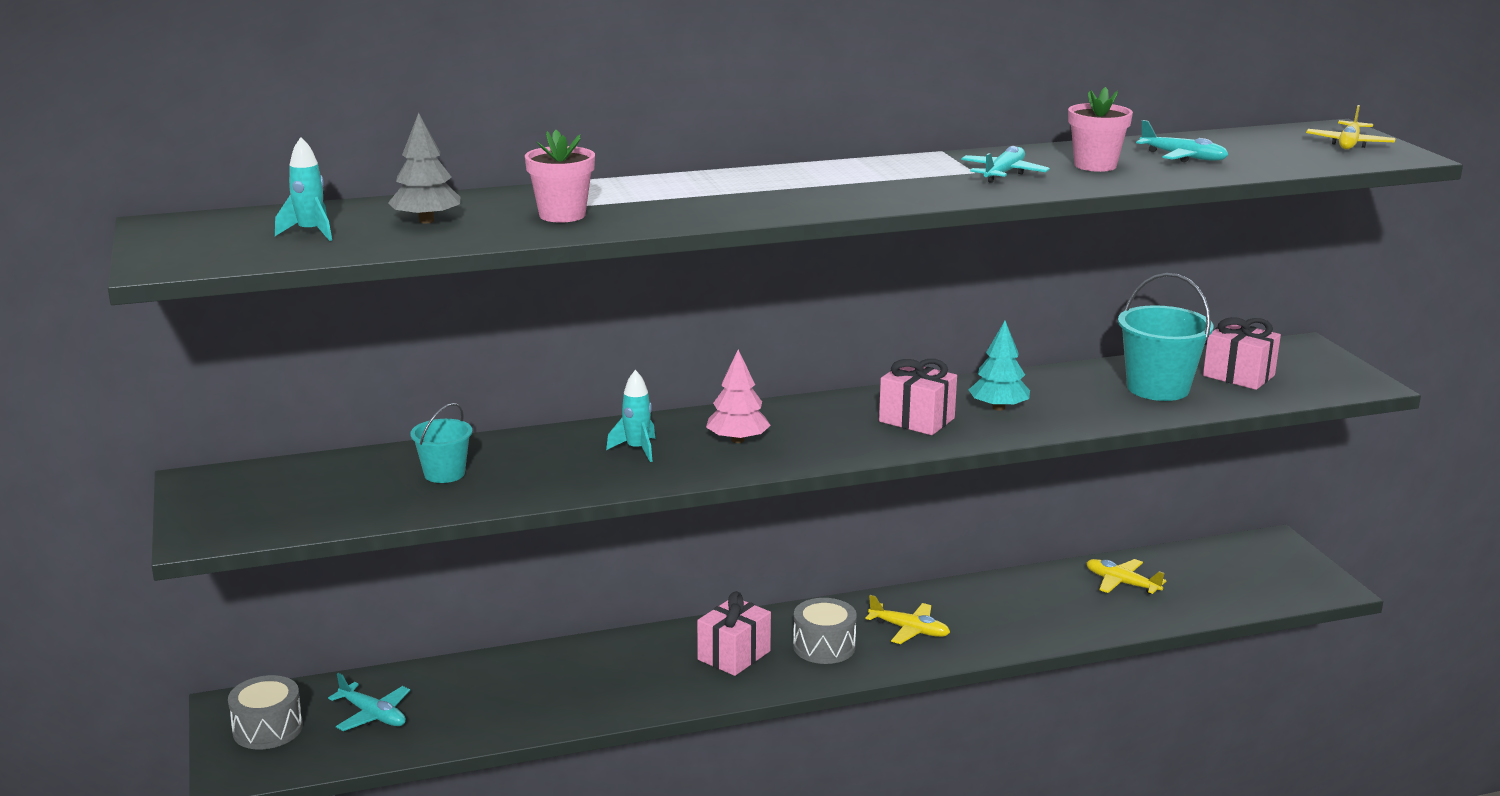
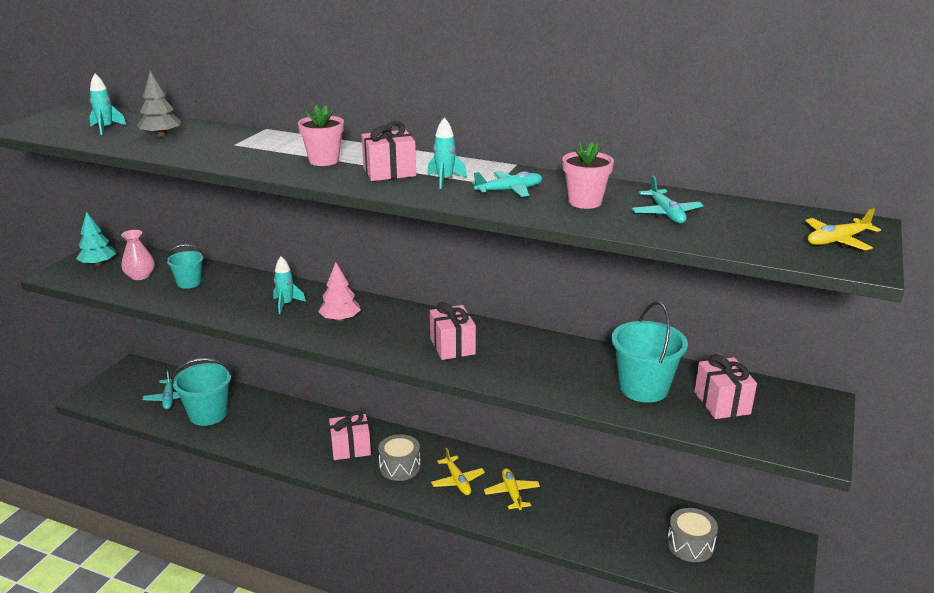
camera: 40 degrees right, 5 degrees up
grey drum [228,675,303,749] -> grey drum moved to [667,508,718,562]
pink flower pot [525,130,595,223] -> pink flower pot moved to [298,105,344,166]
turquoise tree [969,321,1030,411] -> turquoise tree moved to [76,212,116,266]
yellow plane [1086,559,1166,594] -> yellow plane moved to [484,468,540,510]
none -> pink vase [121,230,155,280]
none -> turquoise bucket [171,358,233,426]
none -> pink gift [362,121,416,181]
none -> turquoise rocket [427,117,467,189]

